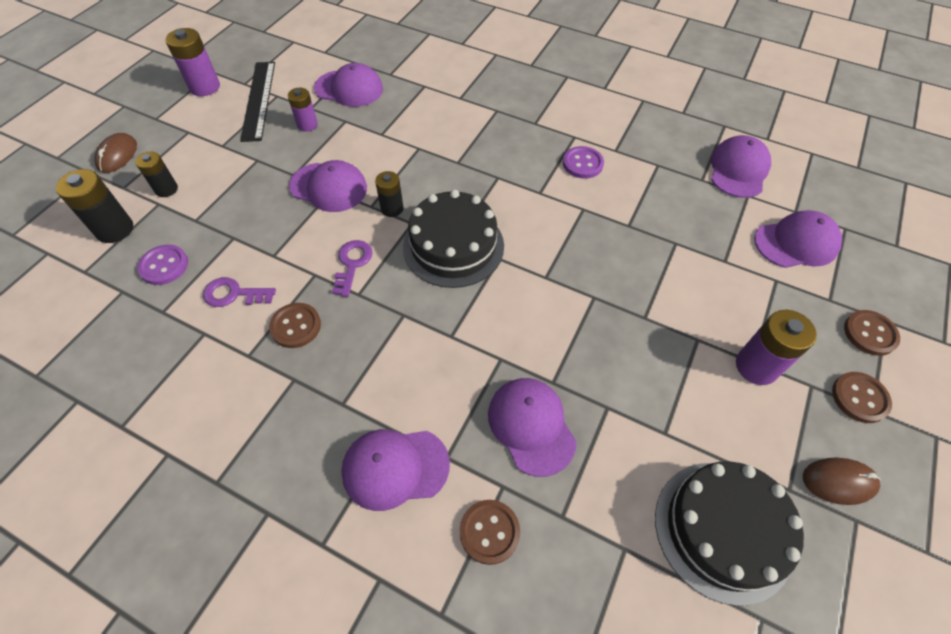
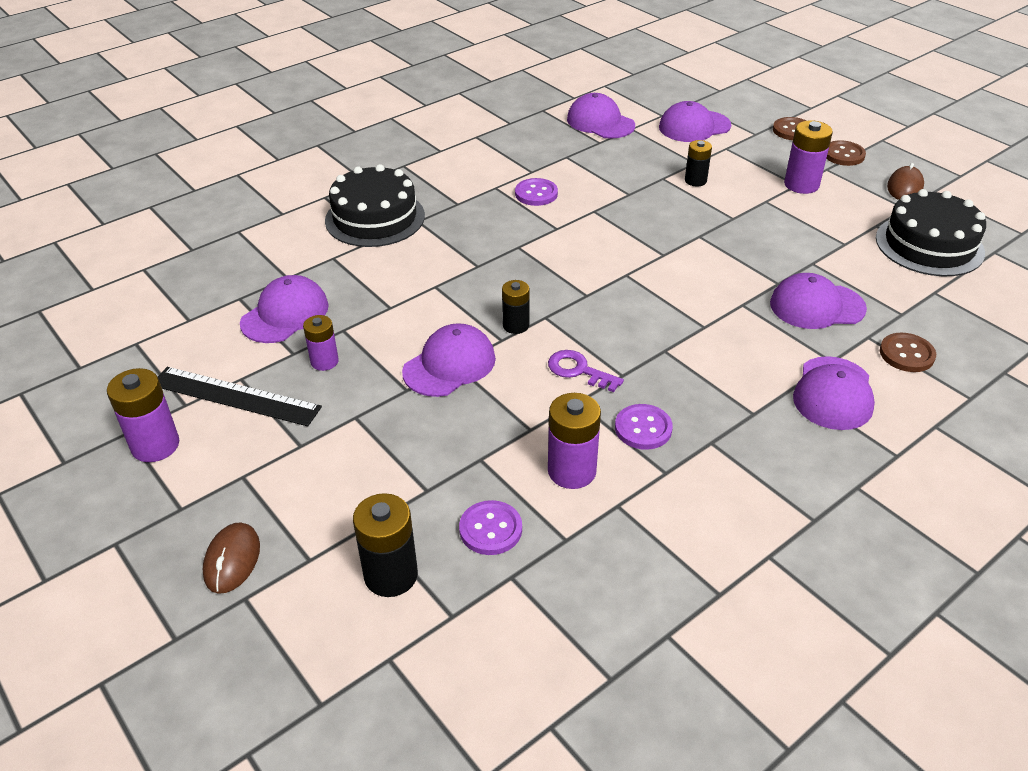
camera: 65 degrees left, 15 degrees down
brown mouse [94,133,137,173] -> brown mouse turned 60 degrees clockwise [202,522,260,594]
black battery [135,152,178,197] -> black battery moved to [685,140,712,186]
purple key [203,277,276,307] -> purple battery [548,393,601,489]
brown button [269,303,321,348] -> purple button [615,404,673,450]
black cake [403,190,504,288] -> black cake moved to [325,164,425,247]
purple cap [754,210,842,268] -> purple cap turned 120 degrees counterclockwise [659,101,731,142]

